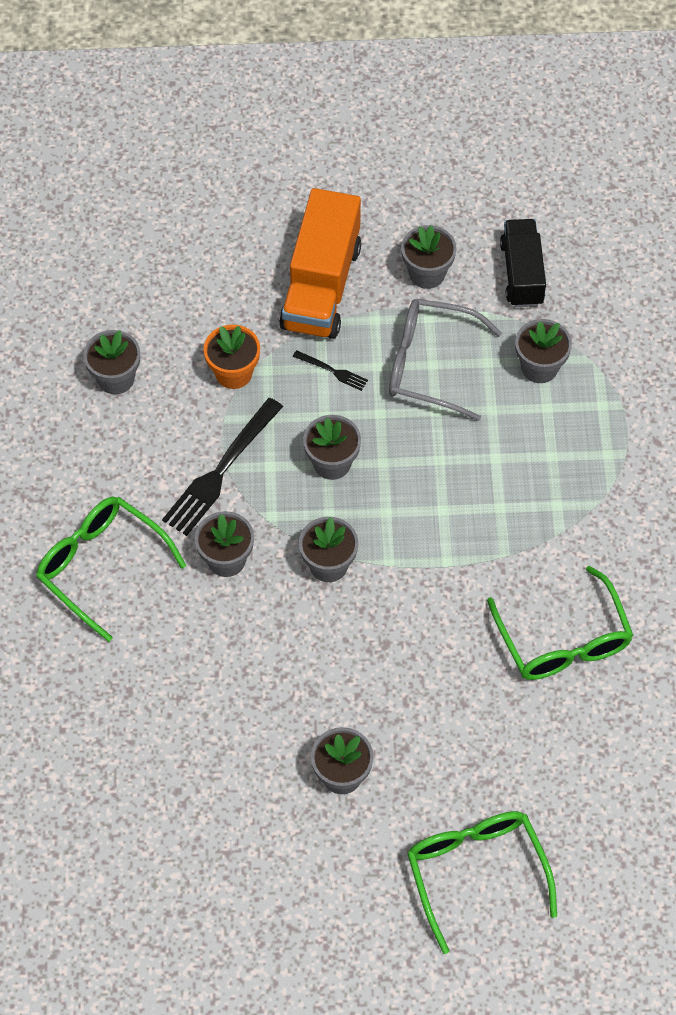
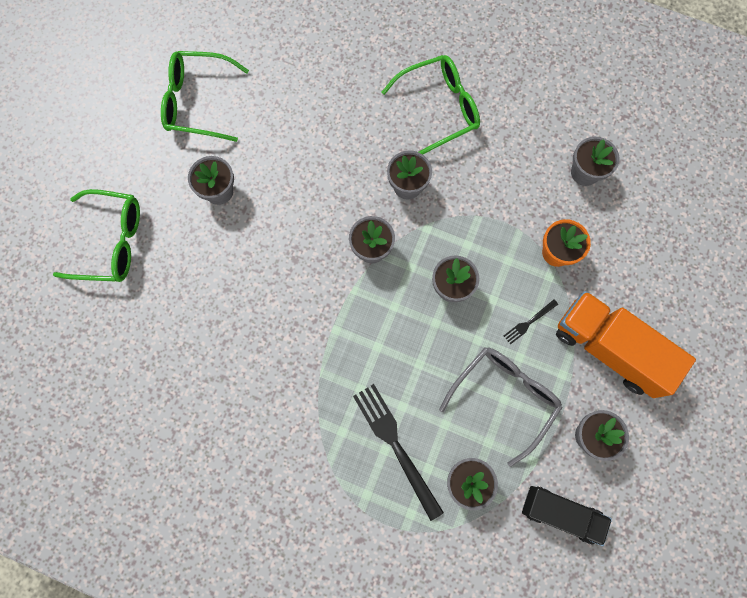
camera: 115 degrees right, 15 degrees up
black fork [162,398,283,536] -> black fork moved to [353,384,444,521]
green glasses [487,566,633,680] -> green glasses moved to [161,51,249,142]

